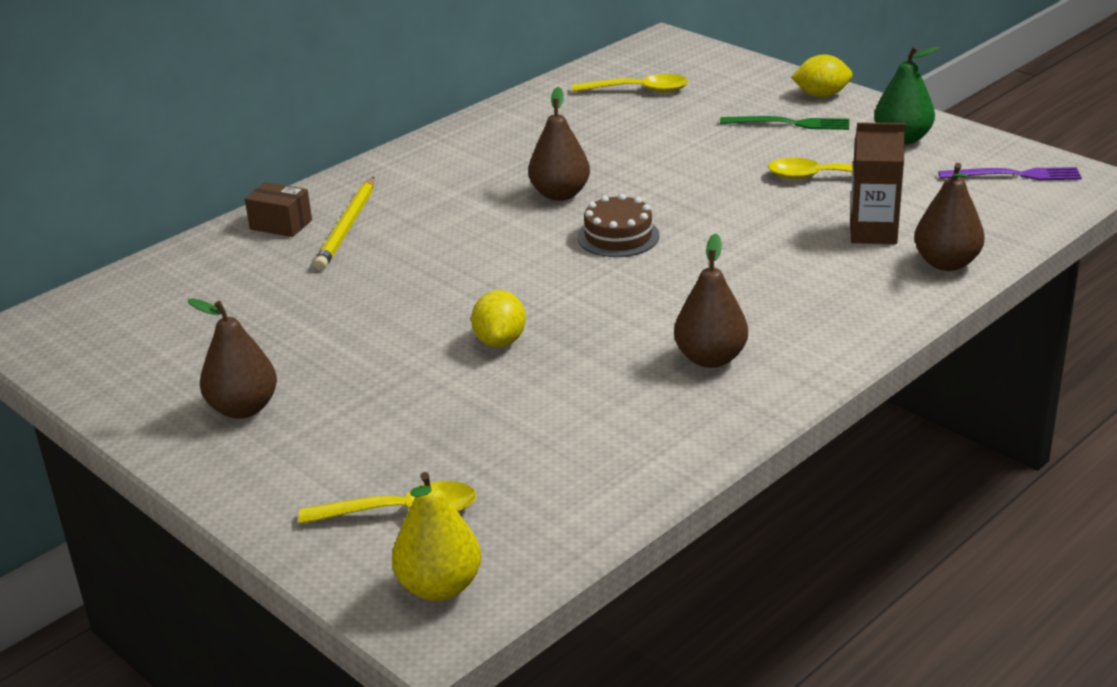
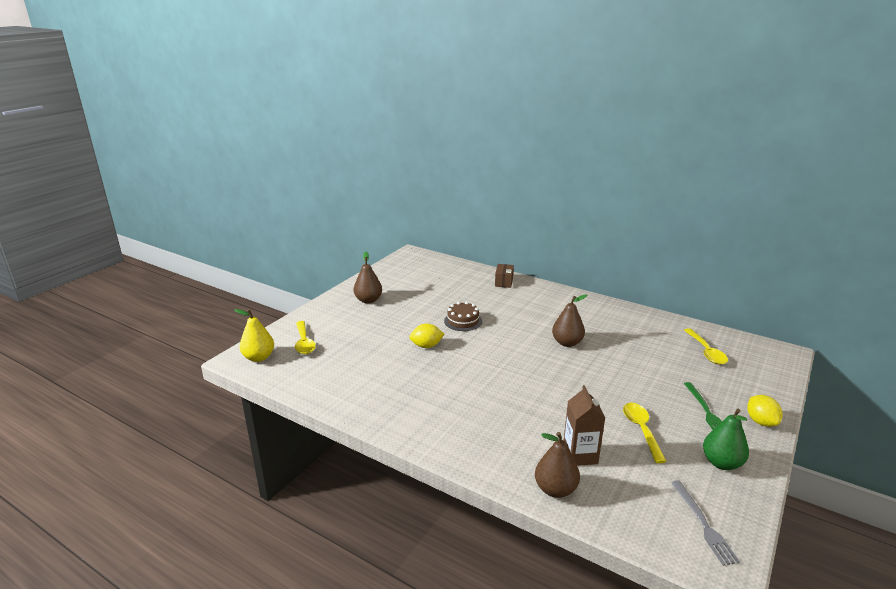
camera: 75 degrees right, 5 degrees down
yellow pencil [314,177,374,270] -> none
brown cake [577,194,660,257] -> brown cake moved to [444,301,482,331]
brown pear [674,234,748,368] -> none
purple fork [938,167,1082,180] -> grey fork [671,480,740,566]

